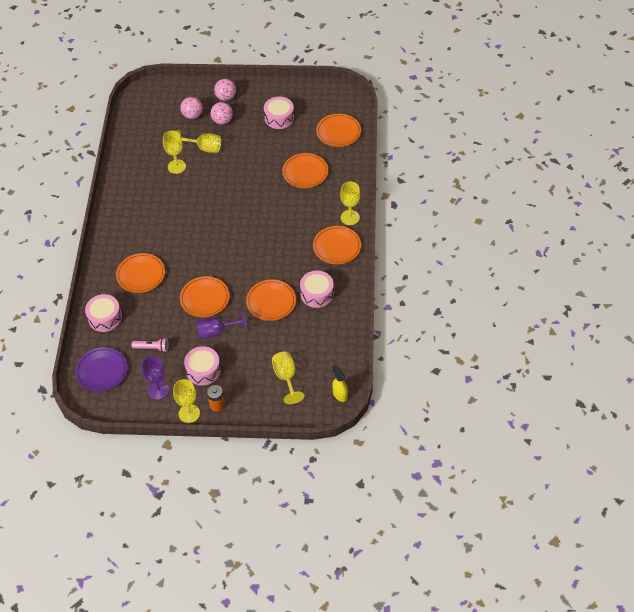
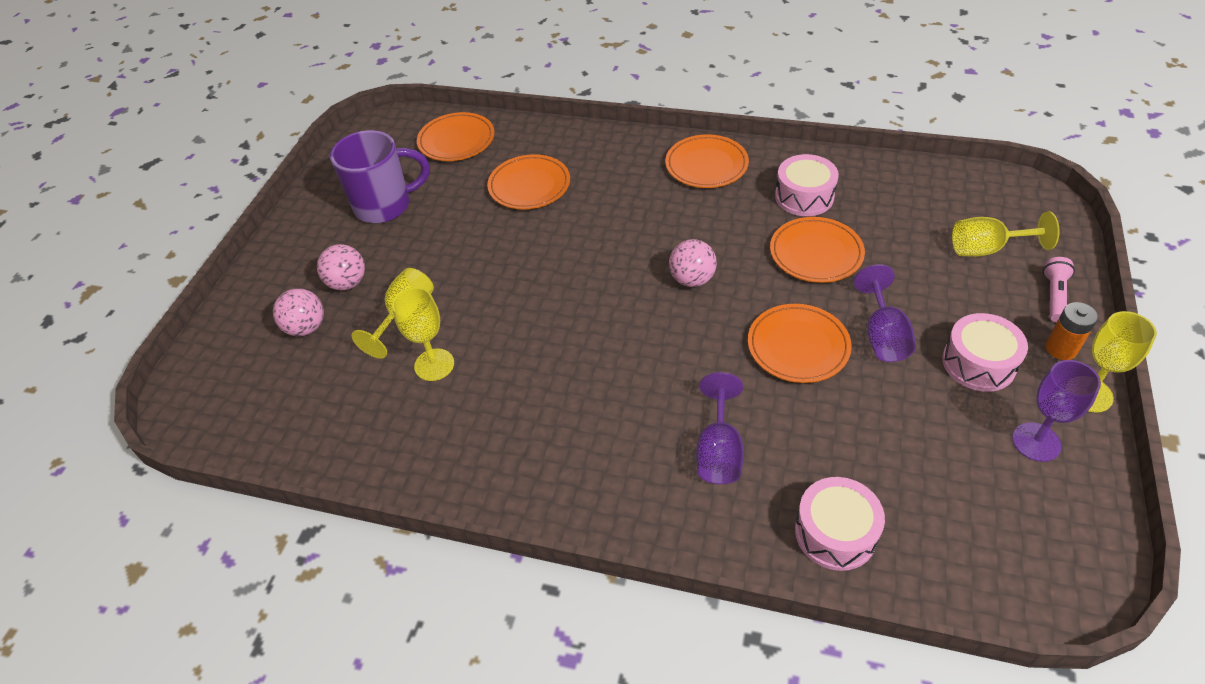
camera: 75 degrees left, 5 degrees down
purple plate [75,347,127,392] -> none
orange plate [116,253,165,293] -> purple goblet [696,372,744,484]
pink flashlight [132,338,169,352] -> pink flashlight moved to [1043,257,1075,322]
pink ball [214,79,236,101] -> pink ball moved to [669,239,717,287]
pink drum [264,97,294,129] -> purple mug [330,130,430,223]
yellow spray bottle [332,365,348,402] -> none
yellow goblet [340,182,360,225] -> none

